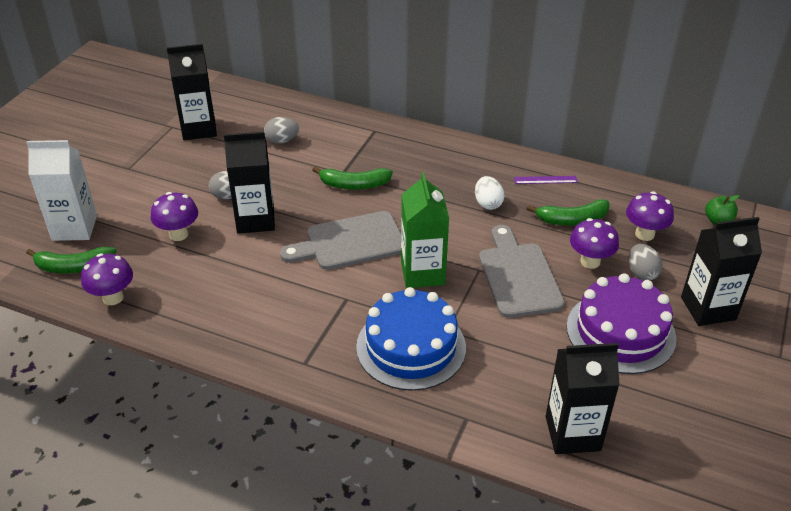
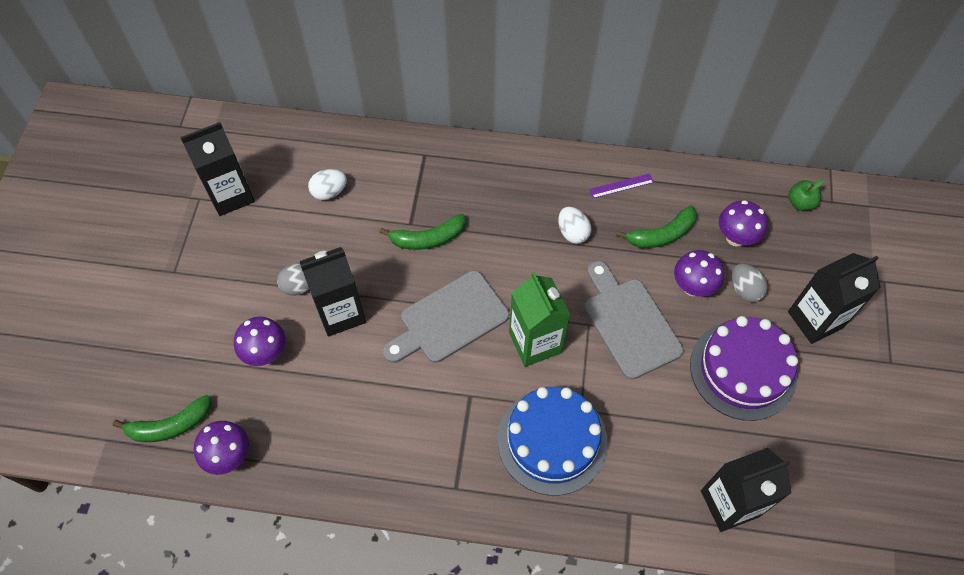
camera: 15 degrees left, 20 degrees up
white carton [26,140,97,241] -> none
grey egg [264,117,299,144] -> white egg [308,169,347,200]

